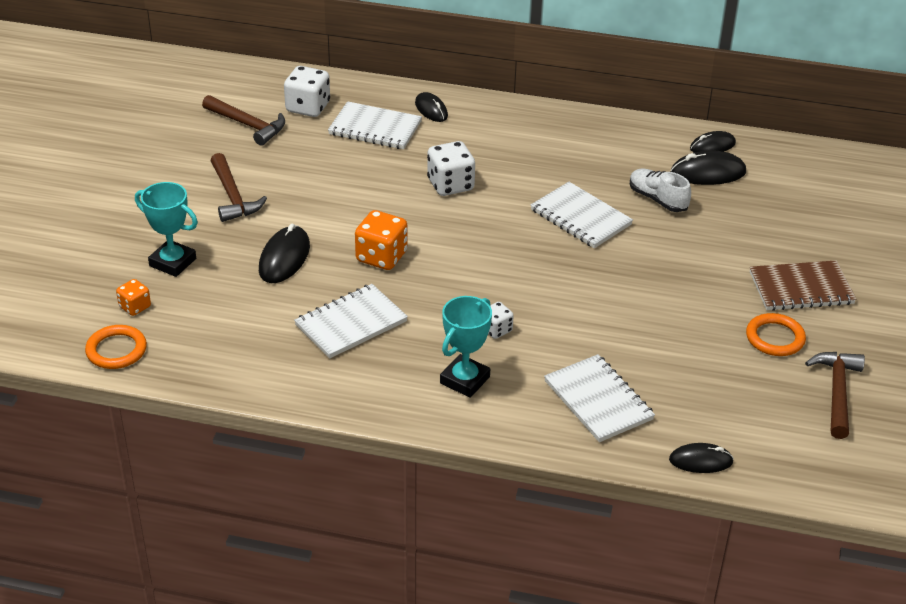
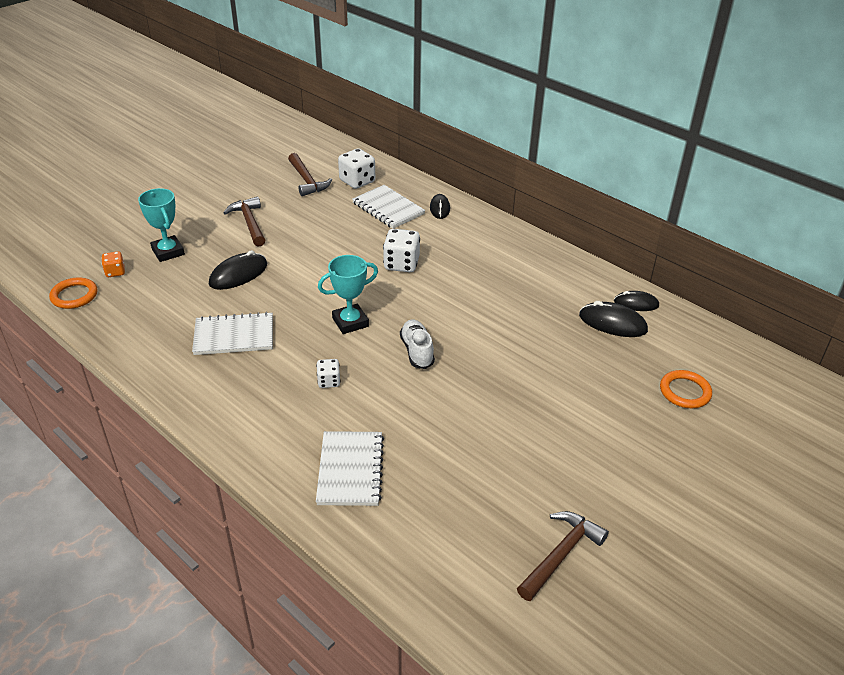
camera: 30 degrees right, 0 degrees up
brown hammer [210,153,267,222] -> brown hammer turned 150 degrees clockwise [223,197,265,247]
orange dice [355,210,407,270] -> none
turquoise trophy [440,296,492,398] -> turquoise trophy moved to [318,255,378,334]
white notebook [531,182,633,248] -> none
white shoe [630,169,691,212] -> white shoe moved to [400,320,435,369]
black mouse [669,443,734,473] -> none
orange ring [746,313,806,356] -> orange ring moved to [660,370,712,408]
brown notebook [750,260,856,311] -> none

